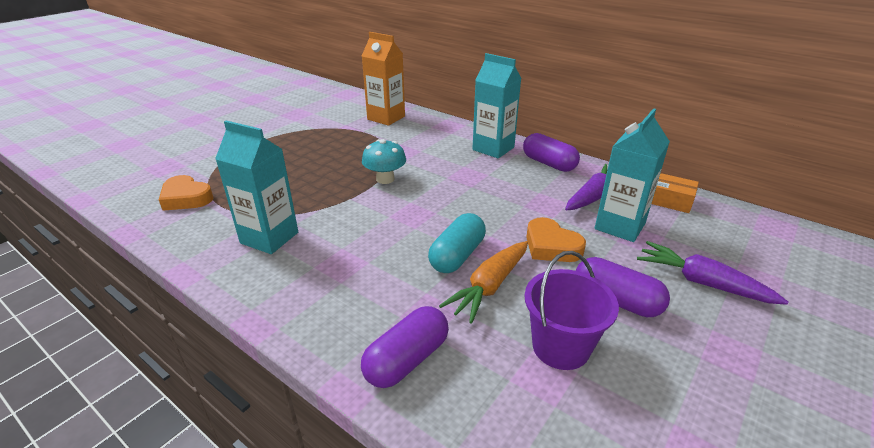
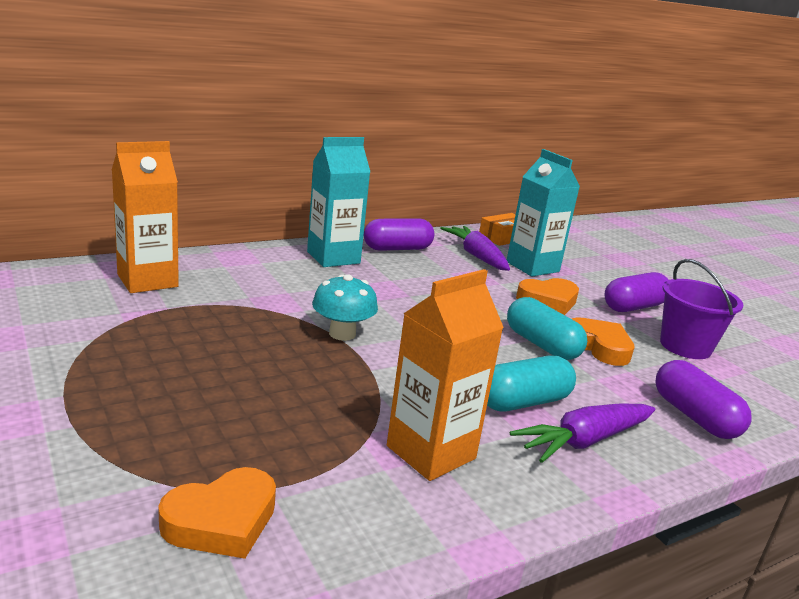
camera: 70 degrees left, 10 degrees down
turquoise carton [215,120,298,254] -> orange carton [387,269,504,481]
orange carrot [439,241,528,324] -> orange heart [572,317,635,366]
purple carrot [637,241,789,305] -> purple carrot moved to [510,404,656,463]
none -> turquoise capsule [487,356,576,412]

